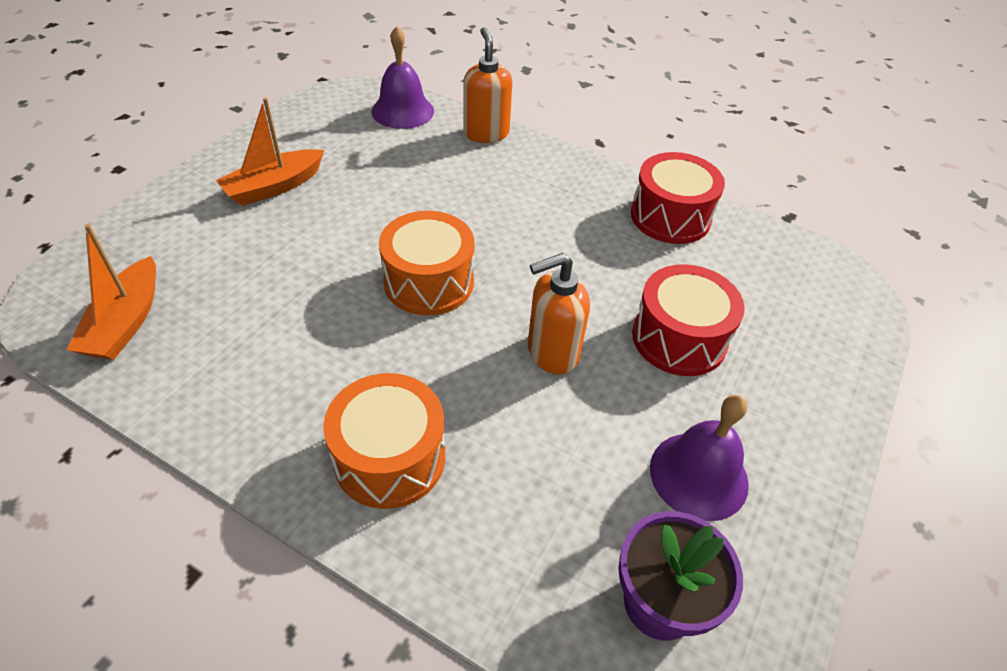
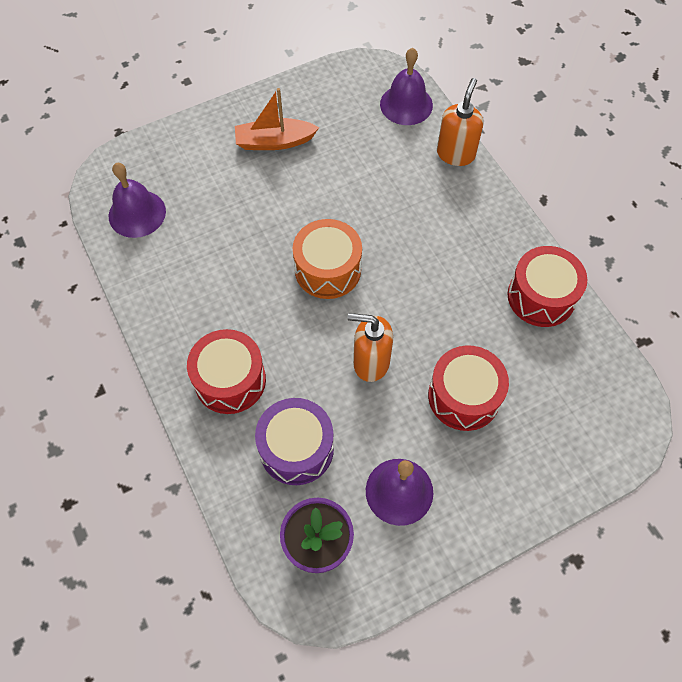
camera: 35 degrees right, 15 degrees up
orange boat [67,224,156,360] -> purple bell [109,163,166,238]
orange drum [323,373,445,509] -> red drum [187,329,266,414]
none -> purple drum [255,398,334,485]

